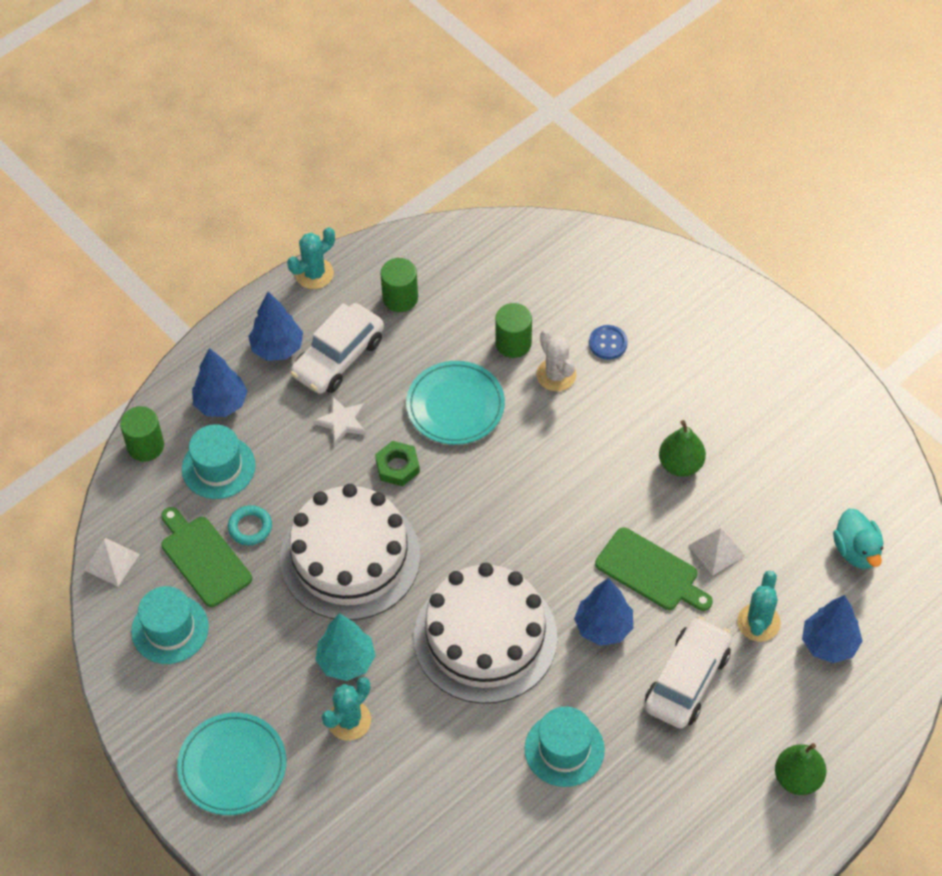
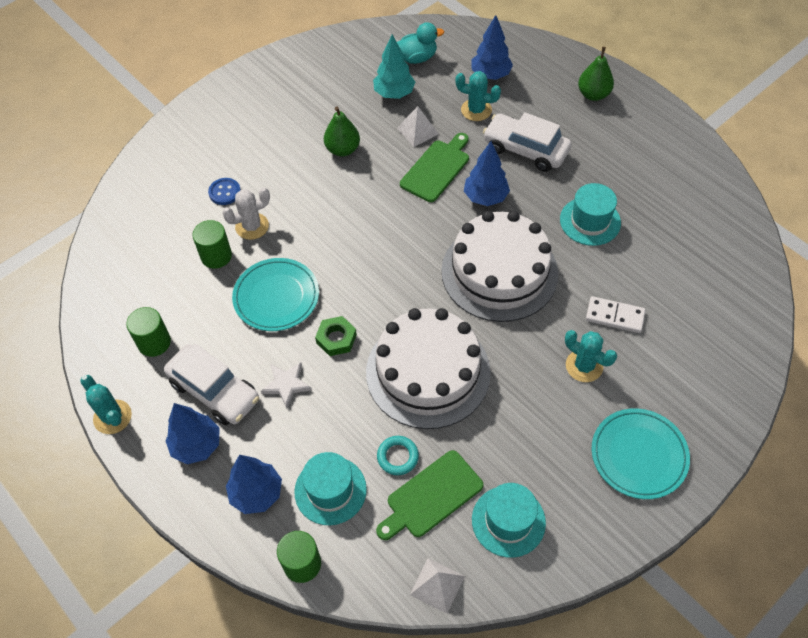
camera: 90 degrees left, 0 degrees up
turquoise tree [315,613,376,681] -> turquoise tree moved to [373,34,415,99]
none -> white domino [586,296,646,333]

